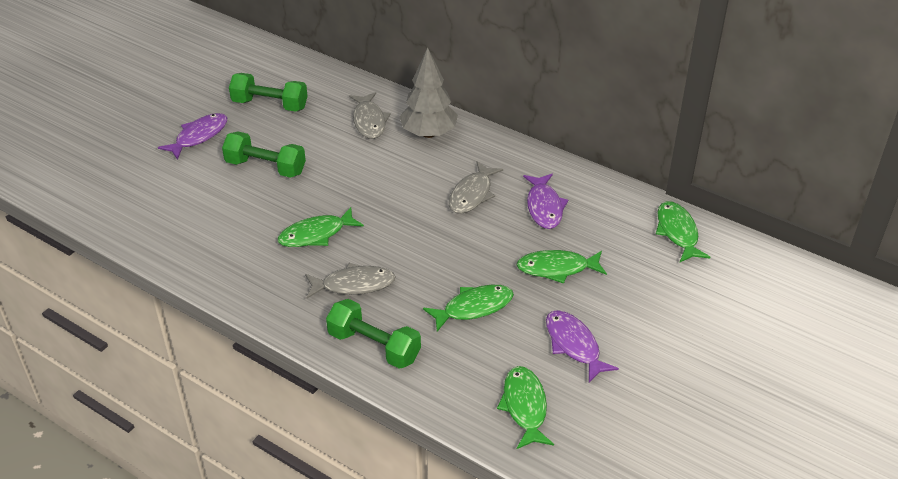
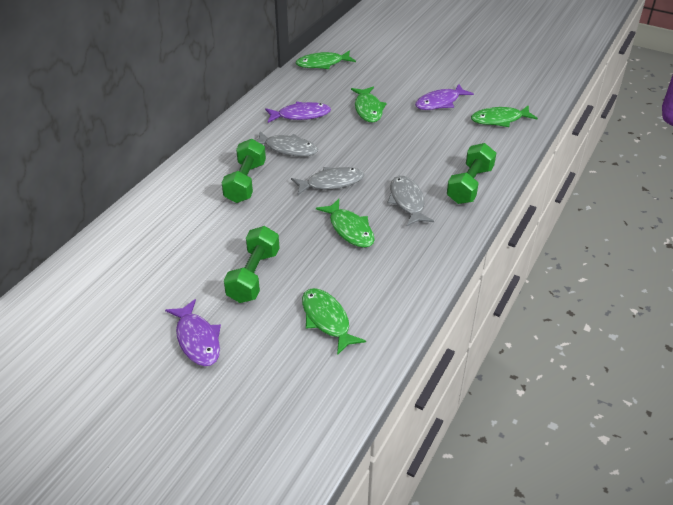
camera: 95 degrees left, 0 degrees up
purple fish [158,113,227,160] -> purple fish turned 150 degrees counterclockwise [165,299,221,366]
green dumbbell [229,73,308,112] -> green dumbbell moved to [221,139,266,203]
grey fish [349,92,391,139] -> grey fish moved to [291,167,364,195]
grey tree [399,47,458,138] -> none
green fish [423,285,514,332] -> green fish moved to [302,288,366,355]

